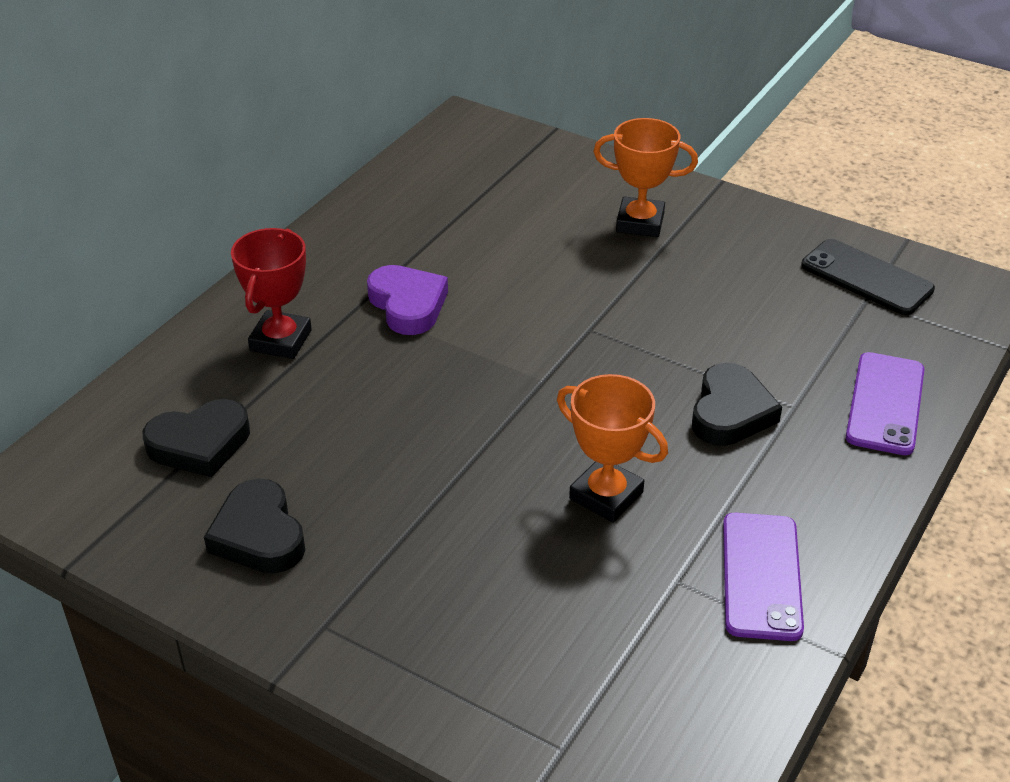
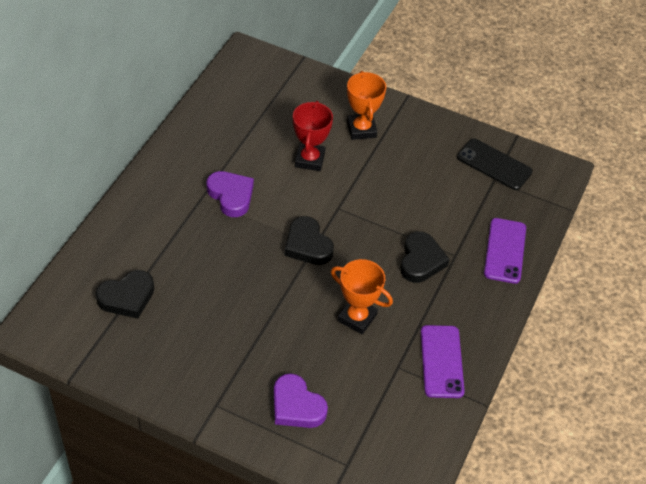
camera: 10 degrees left, 10 degrees up
black heart [204,479,305,573] -> black heart moved to [284,216,334,265]
red trophy [231,228,312,359] -> red trophy moved to [293,101,333,171]
orange trophy [593,118,698,237] -> orange trophy turned 75 degrees clockwise [347,71,386,140]
none -> purple heart [274,373,328,428]

